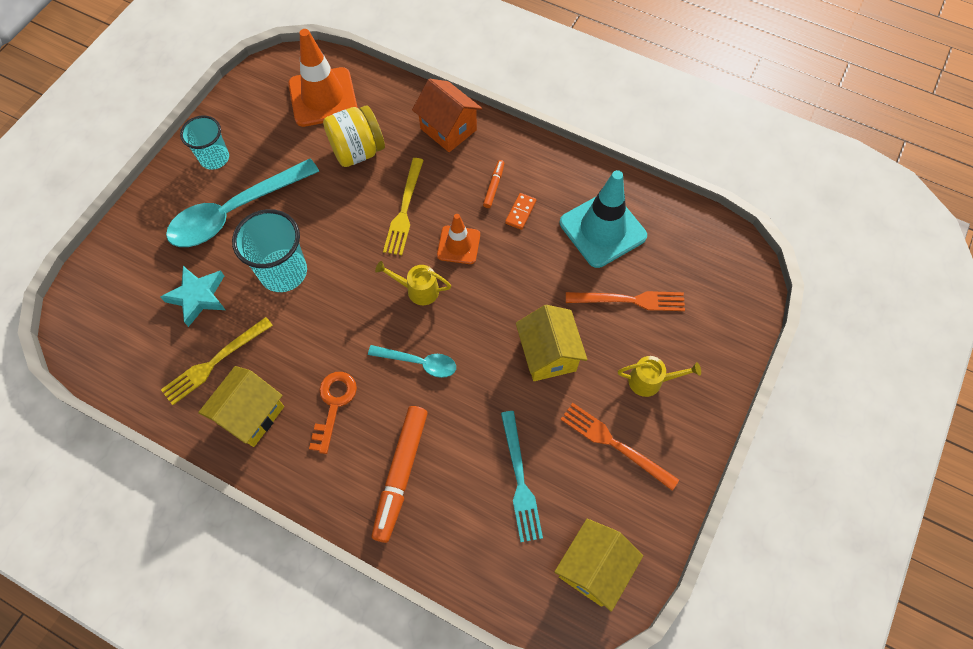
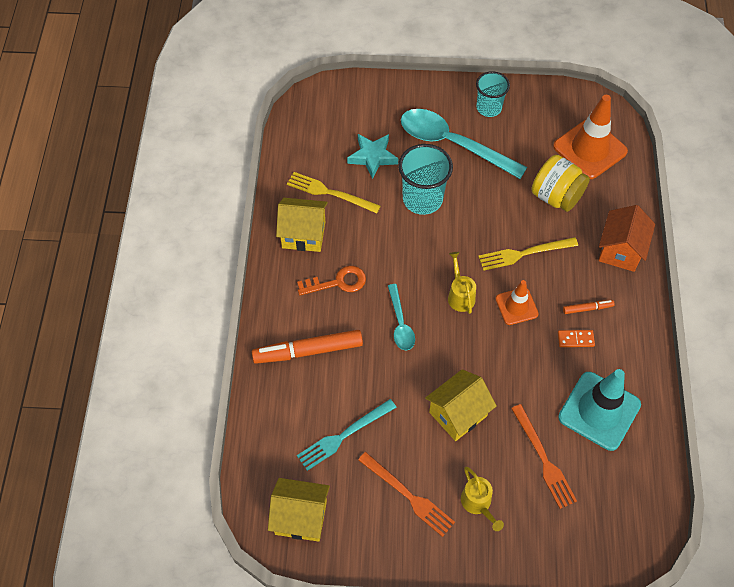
camera: 65 degrees right, 5 degrees down
orange fork [561,403,679,491] -> orange fork turned 120 degrees clockwise [358,452,455,537]

